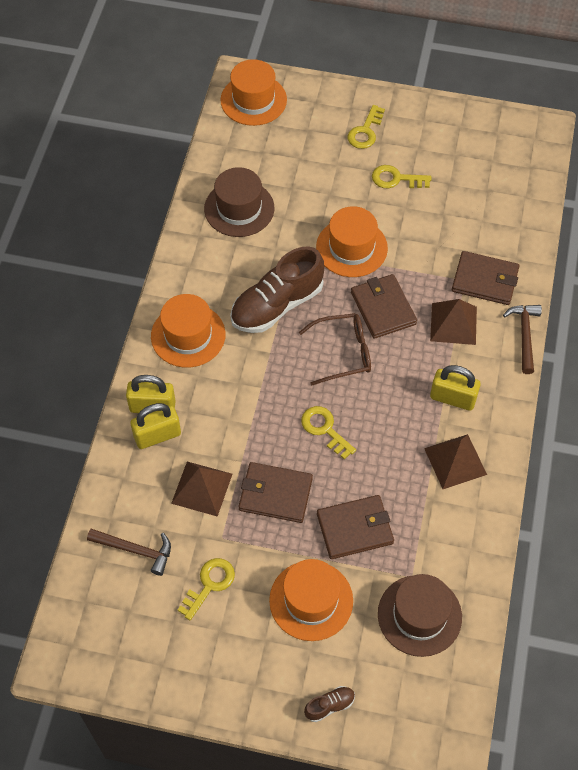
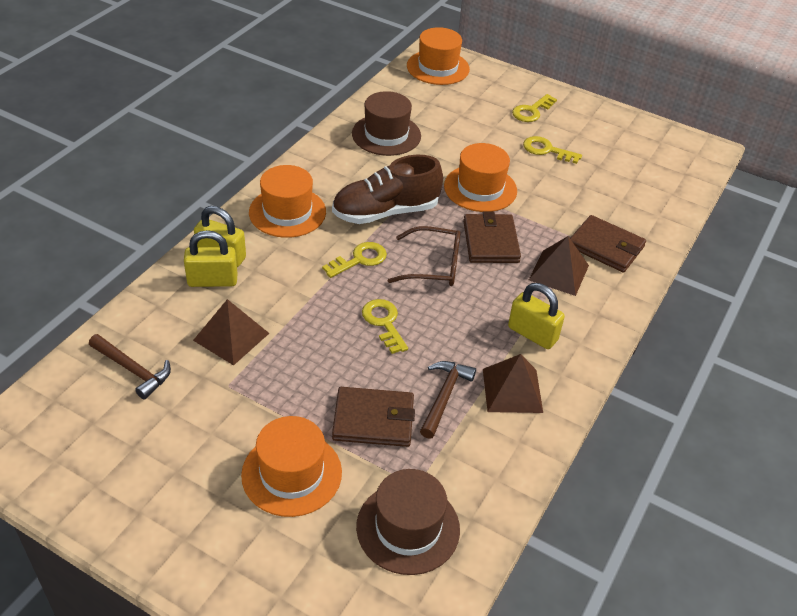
camera: 15 degrees right, 15 degrees down
yellow key [178,558,235,620] -> yellow key moved to [322,242,387,278]
brown wallet [239,462,313,523] -> none
brown shoe [304,686,355,722] -> none
brown hammer [503,305,542,374] -> brown hammer moved to [420,361,476,439]

